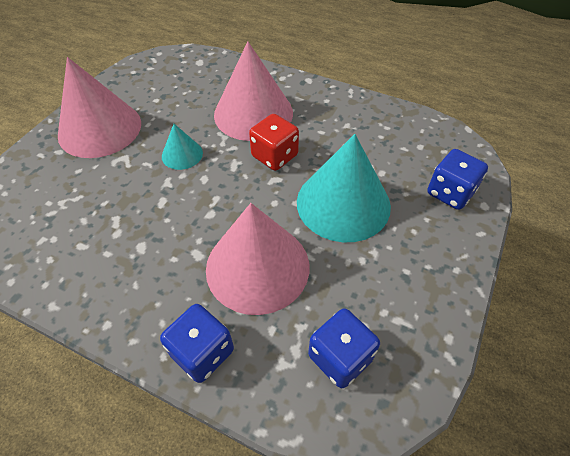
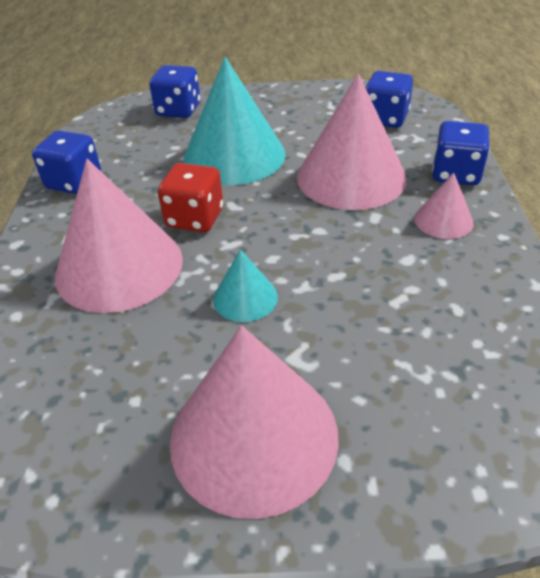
camera: 115 degrees left, 10 degrees down
none -> blue dice [32,130,101,194]
none -> pink cone [414,173,473,239]

